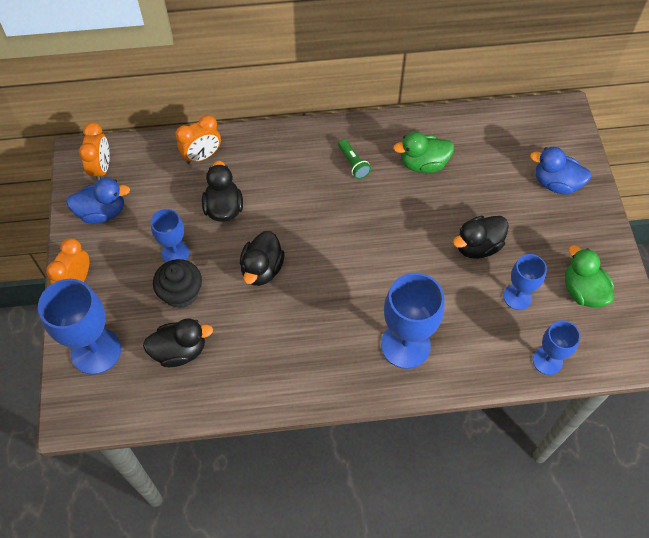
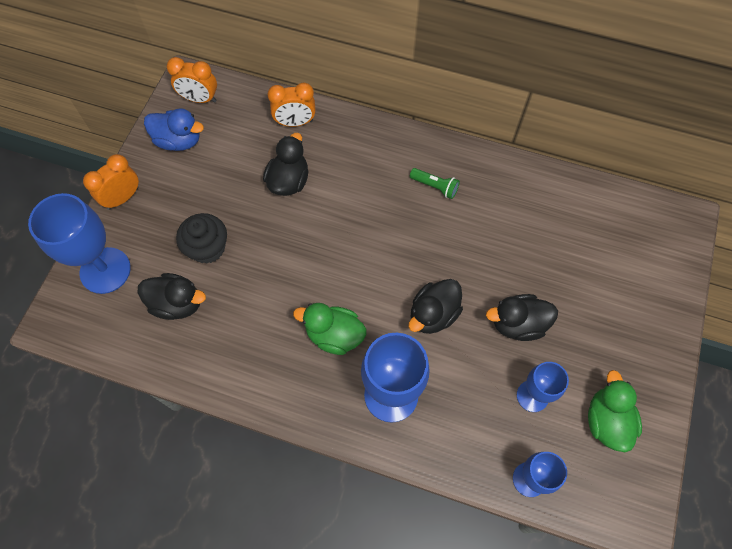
camera: 25 degrees right, 5 degrees up
orange clock [79,122,110,181] -> orange clock turned 75 degrees clockwise [167,57,217,103]
blue goblet [151,209,190,262] -> none
black duck [240,231,285,286] -> black duck moved to [409,279,463,334]
green flashlight [338,139,371,179] -> green flashlight turned 60 degrees counterclockwise [410,168,460,199]
green duck [393,132,454,173] -> green duck moved to [293,303,366,355]
blue duck [530,147,592,194] -> none

